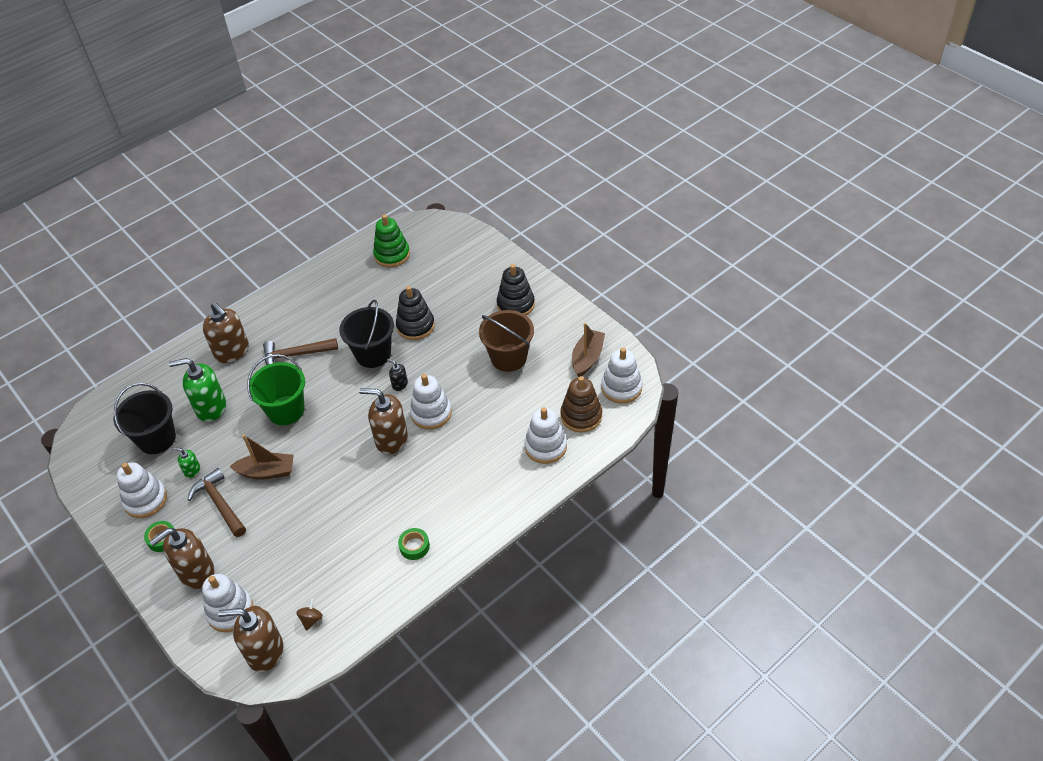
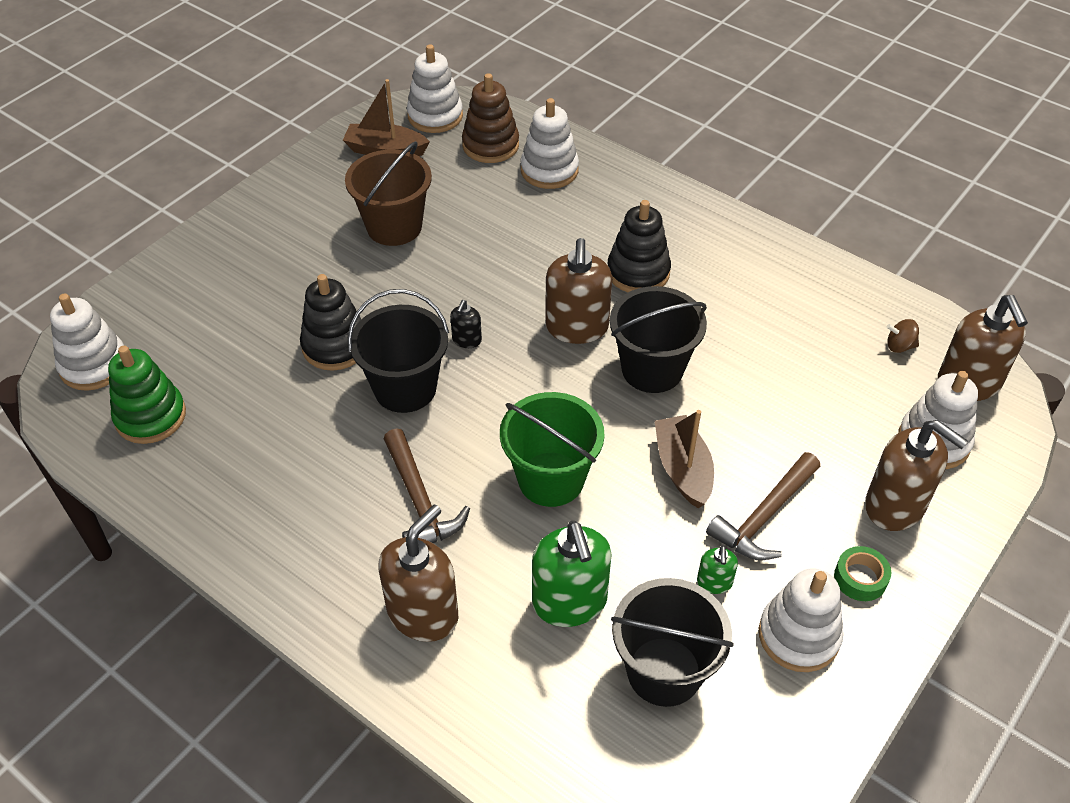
camera: 105 degrees left, 0 degrees up
green tape [398,528,430,560] -> none
white stacking toy [410,374,452,430] -> white stacking toy moved to [50,293,124,391]
black stacking toy [497,264,535,316] -> black stacking toy moved to [608,200,671,292]
none -> black bucket [610,286,707,393]

